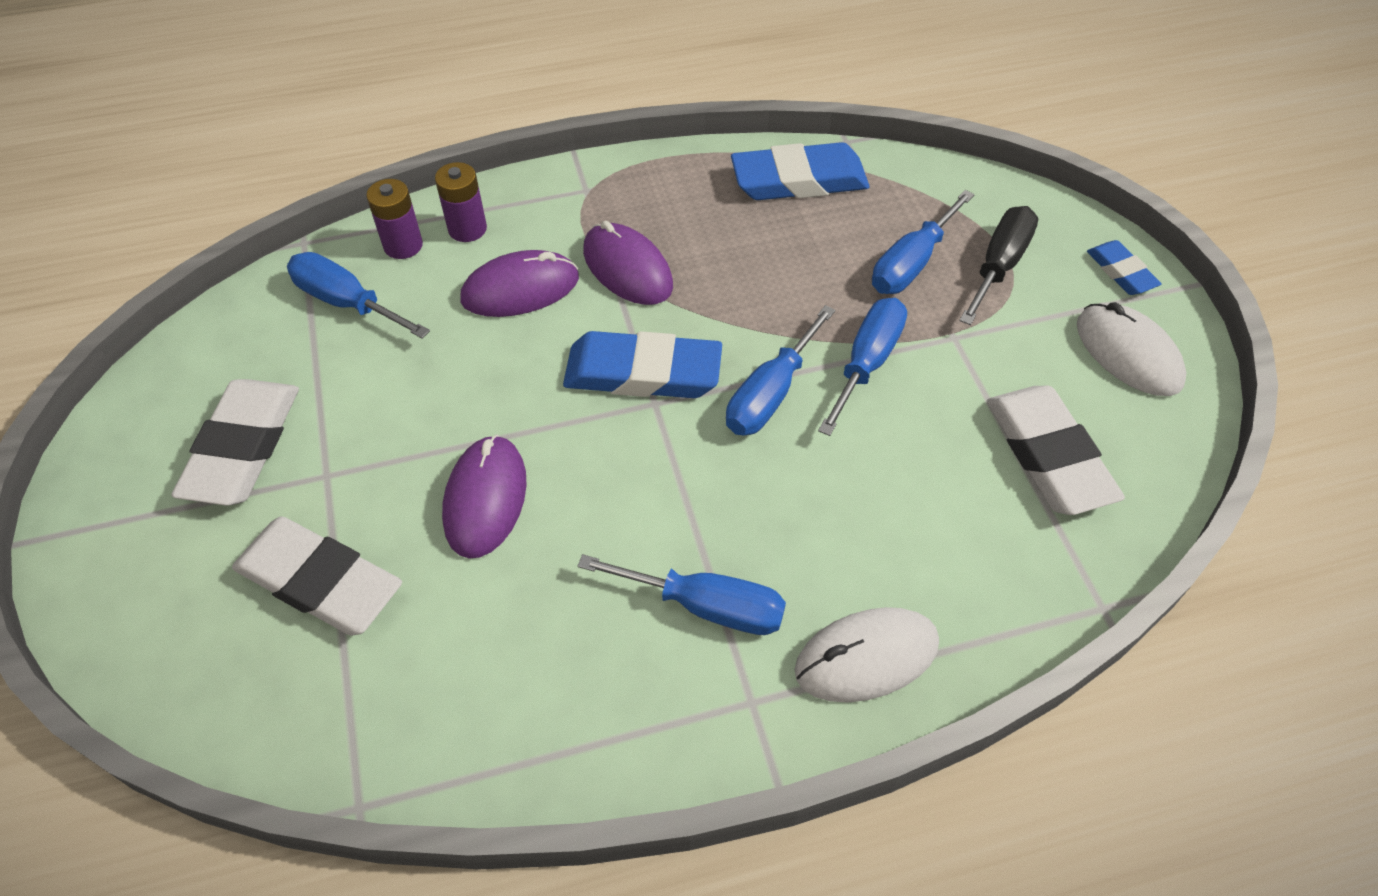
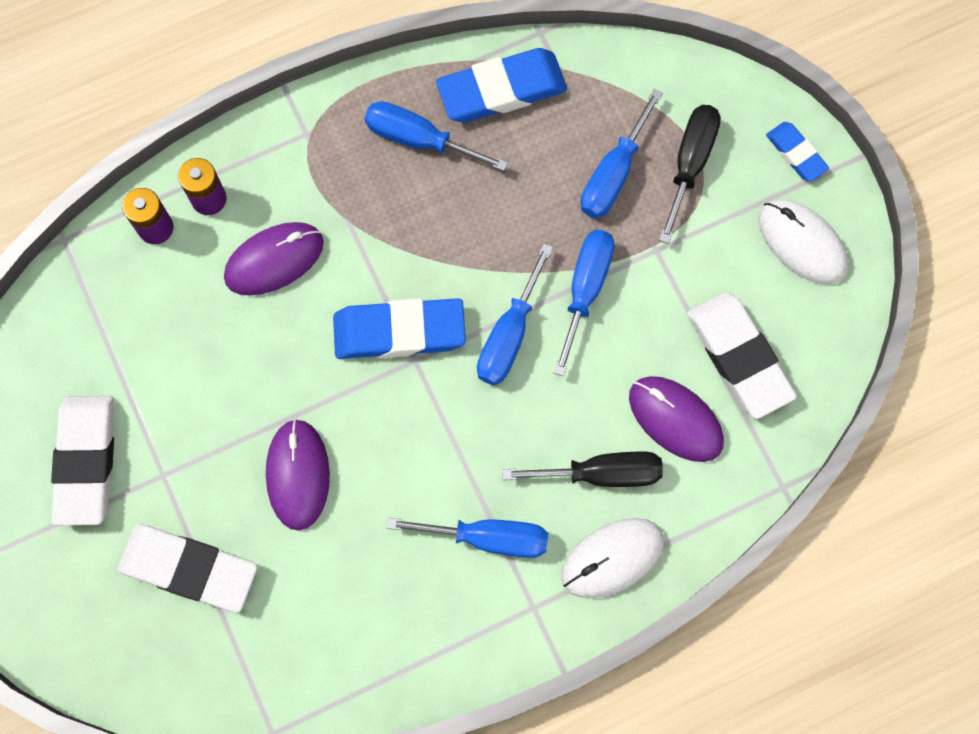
camera: 10 degrees left, 20 degrees up
blue screwdriver [287,252,430,339] -> blue screwdriver moved to [365,101,508,171]
purple mouse [583,221,673,305] -> purple mouse moved to [629,376,724,462]
none -> black screwdriver [502,452,663,487]

